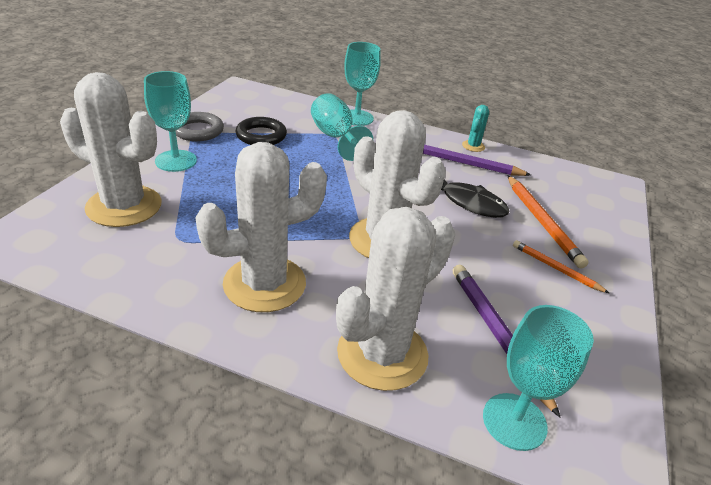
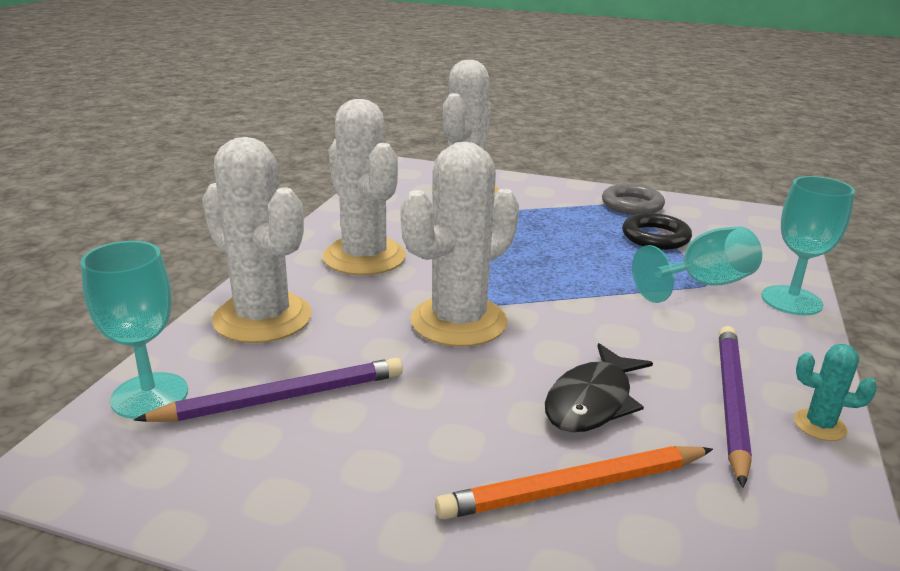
camera: 90 degrees right, 10 degrees down
turquoise goblet [144,71,197,172] -> none
orange pencil [513,240,609,293] -> none

